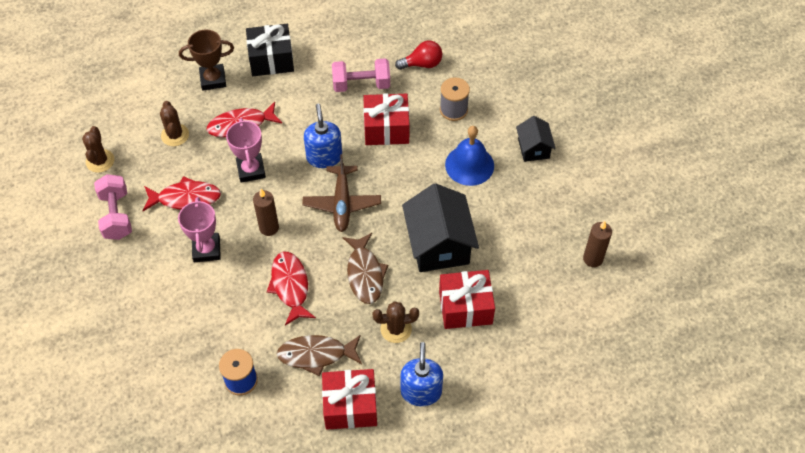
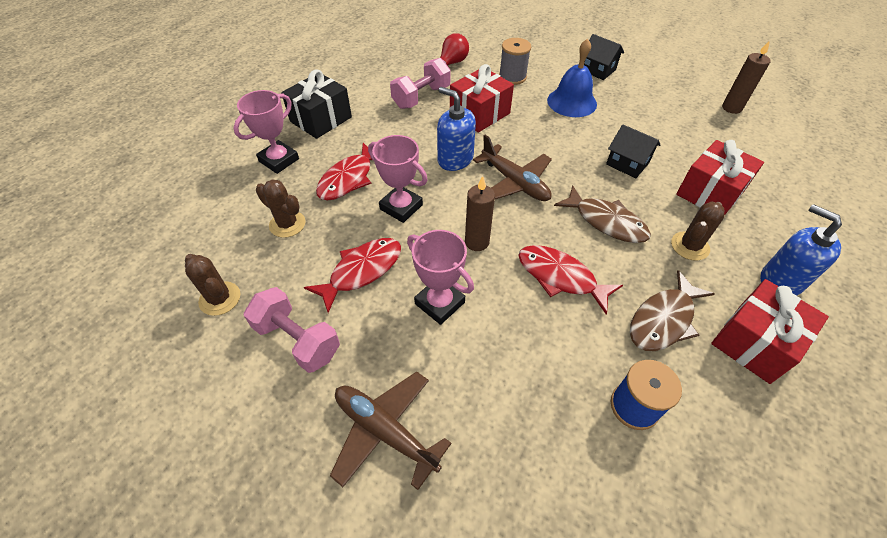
camera: 40 degrees left, 5 degrees down
brown trophy [179,29,234,90] -> pink trophy [233,90,299,174]
black house [402,183,479,272] -> black house [606,125,660,178], size x0.55
none -> brown plane [330,372,452,490]

